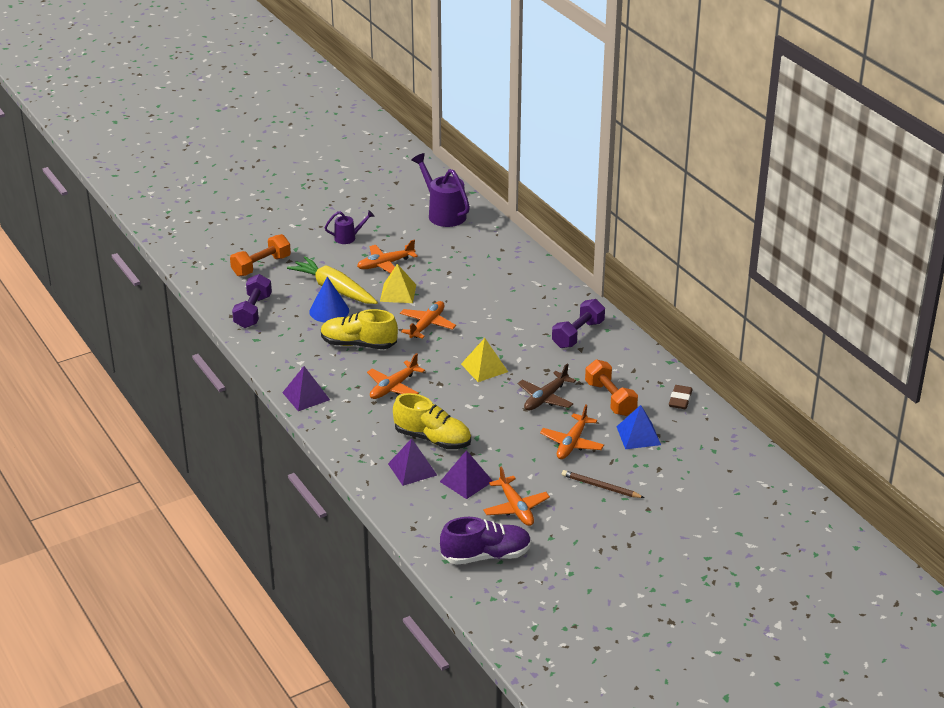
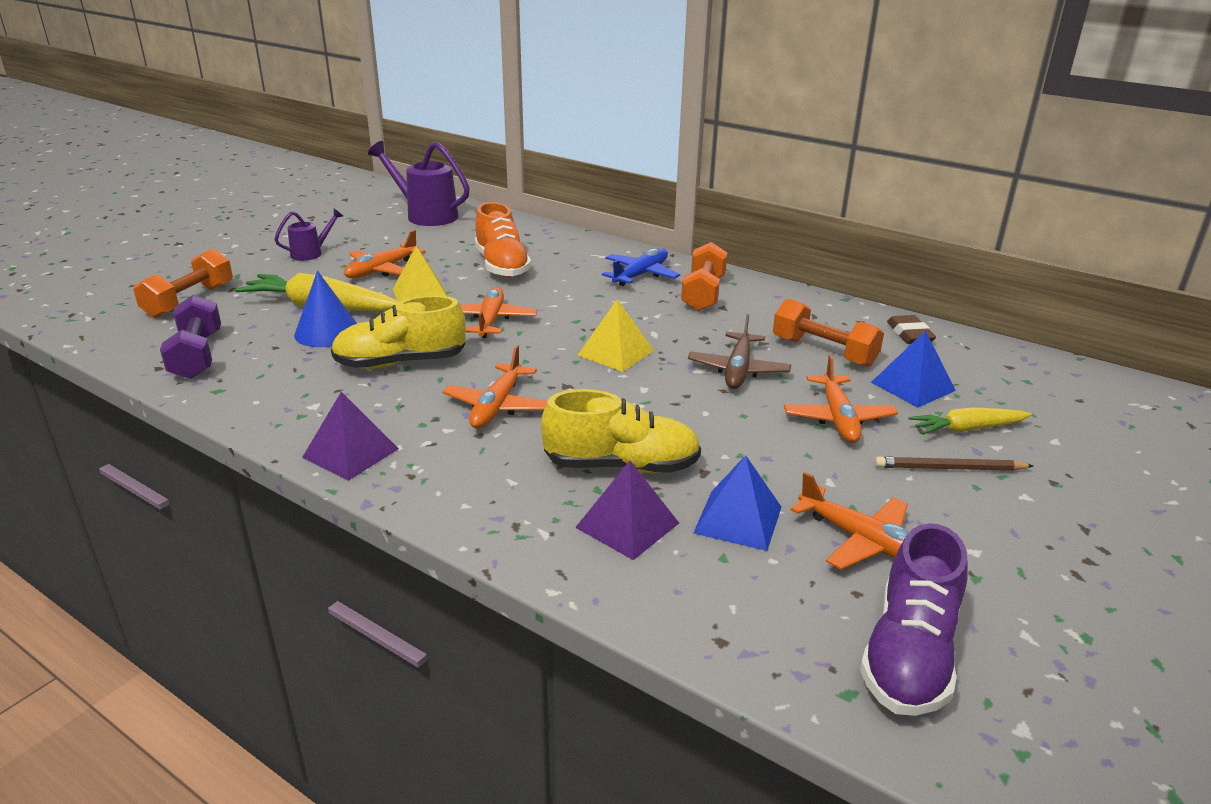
camera: 25 degrees left, 5 degrees down
purple pyramid [440,450,492,499] -> blue pyramid [693,455,781,551]
purple shoe [440,517,531,565] -> purple shoe turned 150 degrees clockwise [860,523,968,716]
purple dumbbell [552,299,605,348] -> orange dumbbell [681,242,727,311]
none -> orange shoe [475,202,532,278]
none -> blue plane [602,248,680,286]
none -> yellow carrot [909,407,1032,435]

